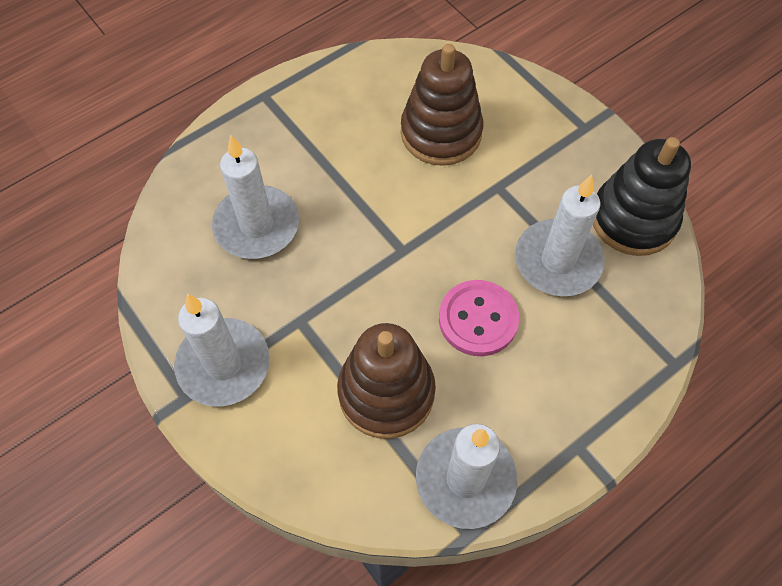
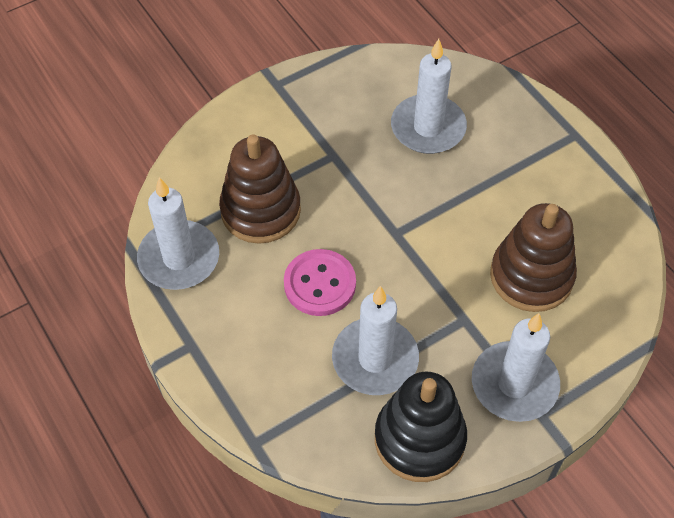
camera: 95 degrees right, 5 degrees down
white candle [174,294,270,407] -> white candle moved to [472,313,560,422]

